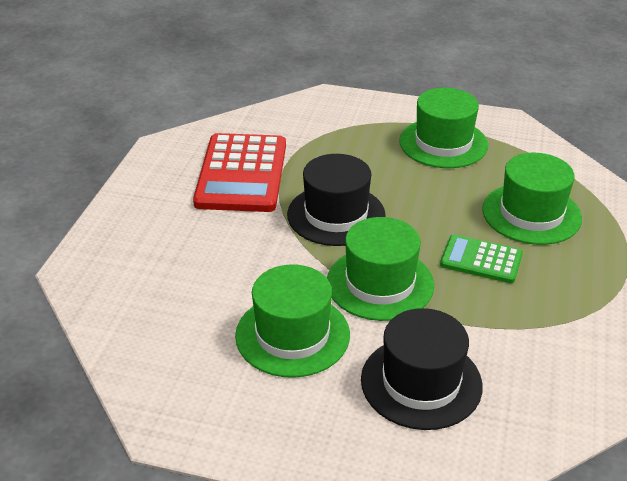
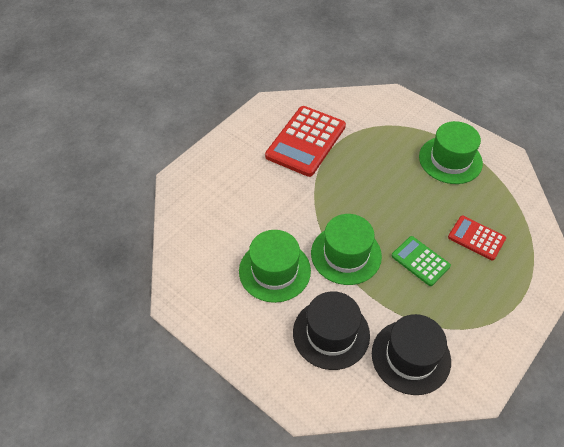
camera: 25 degrees right, 15 degrees up
black hat [287,154,386,246] -> black hat moved to [372,314,451,395]
green hat [482,153,582,245] -> red calculator [448,215,506,261]

